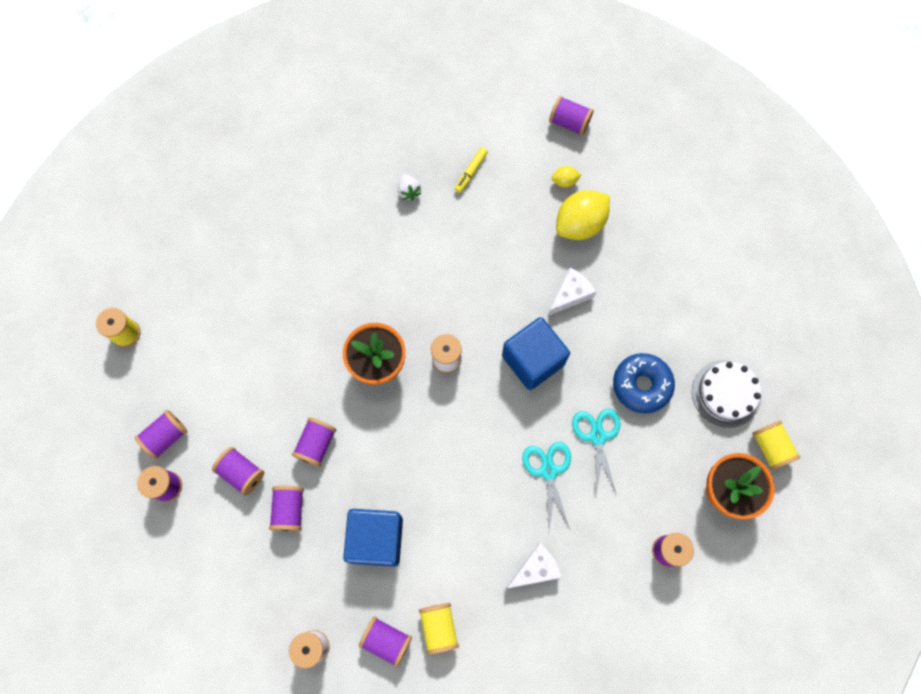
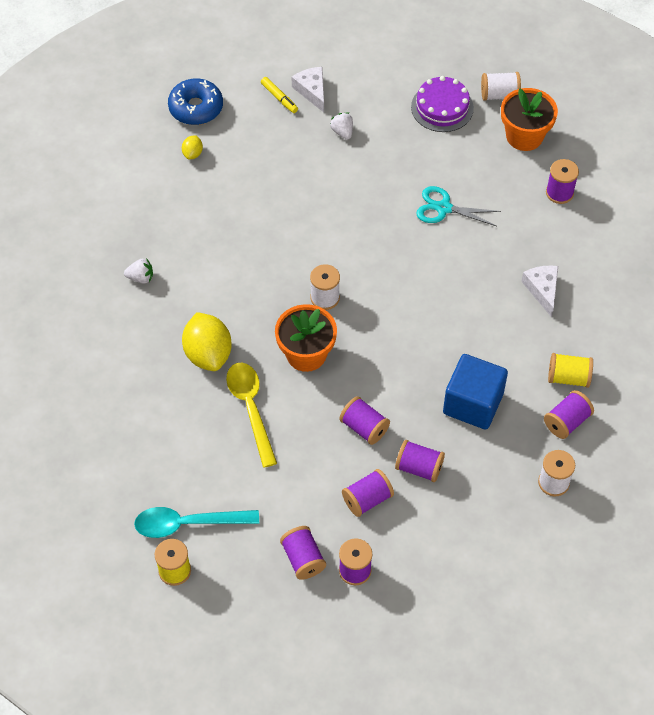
camera: 70 degrees left, 15 degrees down
yellow marker [455,147,488,193] -> yellow marker moved to [261,77,298,113]
blue cube [502,317,570,390] -> none
turquoise scissors [522,442,571,530] -> none
white cheese [548,267,596,316] -> white cheese moved to [291,67,324,112]
purple spool [549,96,594,136] -> none
yellow lemon [556,190,610,240] -> yellow lemon moved to [182,312,232,371]
blue donut [613,353,675,414] -> blue donut moved to [168,78,223,125]
white cake [692,360,761,428] -> purple cake [411,76,474,132]
yellow spool [752,420,801,470] -> white spool [481,72,521,101]
none -> turquoise spoon [134,507,259,538]
none -> yellow spoon [226,363,277,468]
none -> white strawberry [330,113,353,140]

